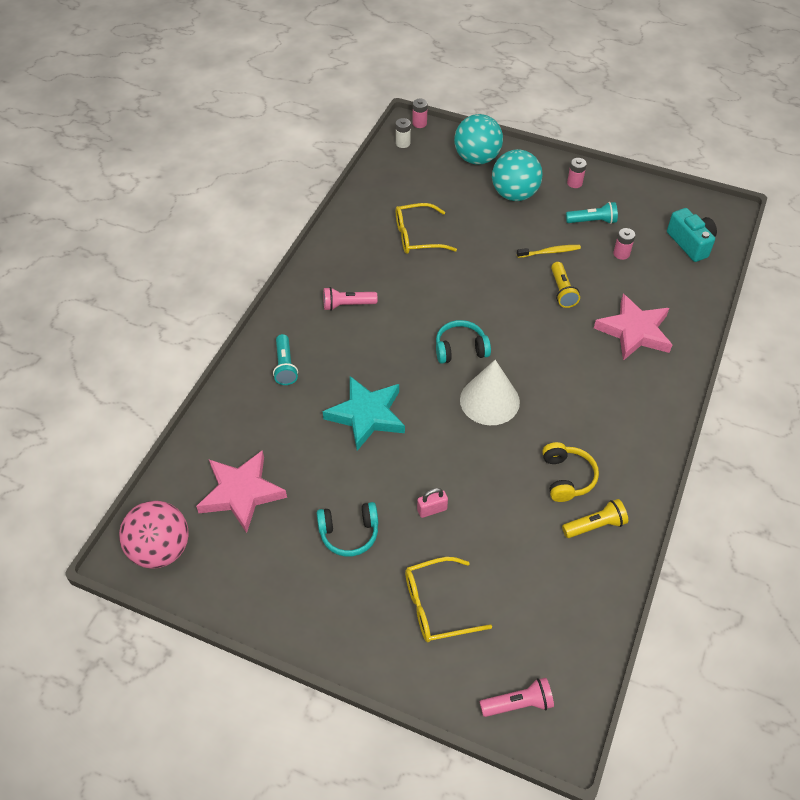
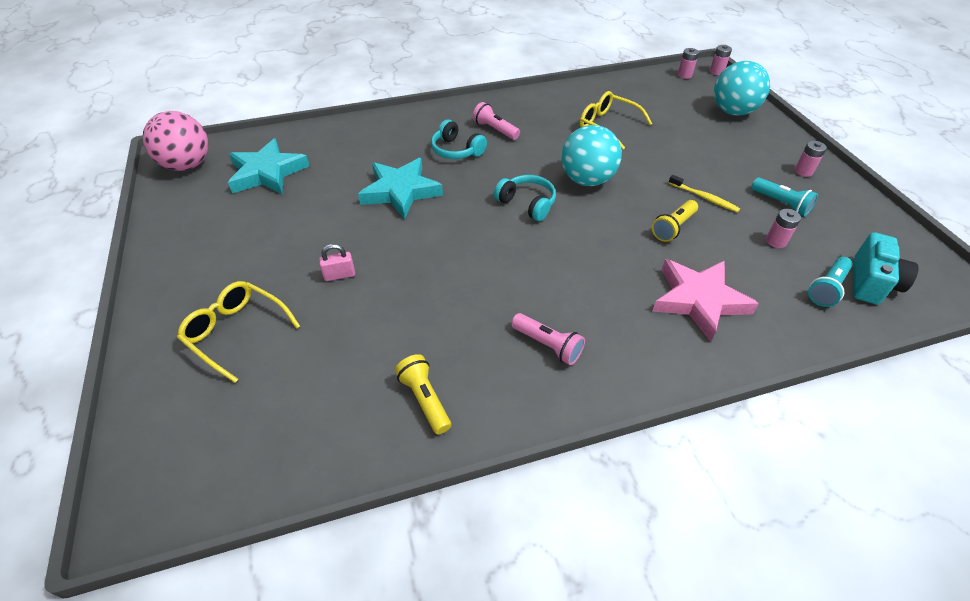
camera: 50 degrees right, 5 degrees down
pink star [196,450,287,533] -> turquoise star [228,138,309,194]
turquoise flashlight [273,334,298,385] -> turquoise flashlight moved to [808,257,853,307]
turquoise headphones [317,502,378,557] -> turquoise headphones moved to [431,120,487,159]
white battery [396,118,411,148] -> pink battery [678,48,699,79]
pink padlock [417,488,448,518] -> pink padlock turned 45 degrees counterclockwise [319,244,355,281]
white cone [460,360,520,425] -> none
pink flashlight [480,678,554,717] -> pink flashlight moved to [511,313,585,365]
turquoise ball [492,149,543,201] -> turquoise ball moved to [561,125,622,186]
yellow headphones [542,442,599,502] -> none
yellow flashlight [562,499,628,538] -> yellow flashlight turned 150 degrees counterclockwise [395,354,451,434]

